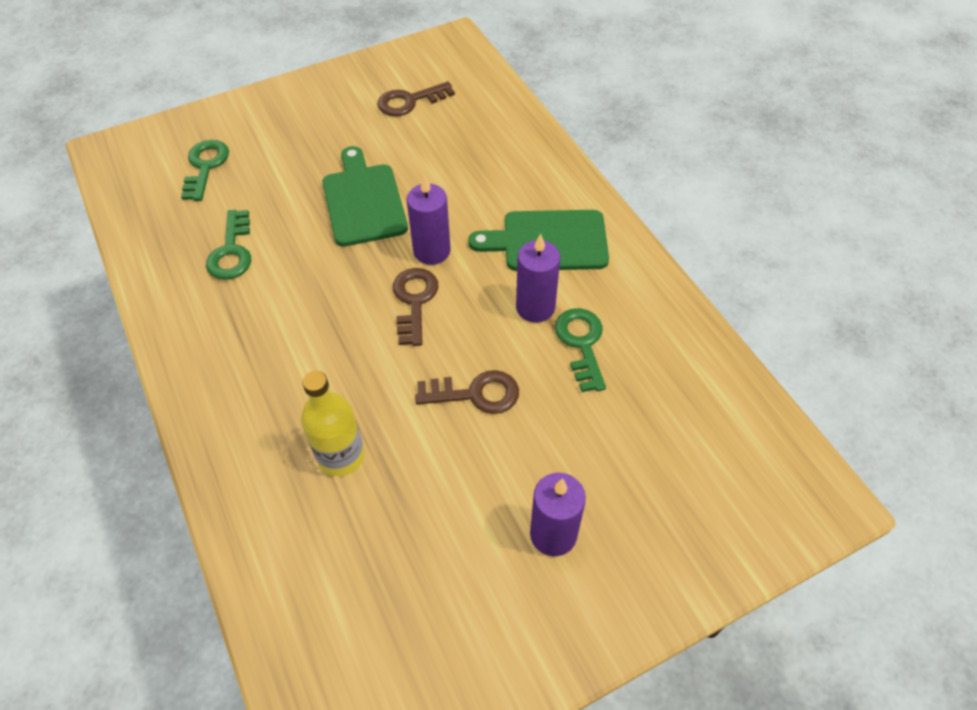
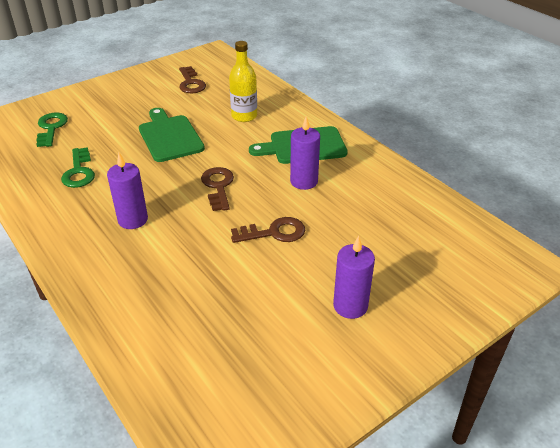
camera: 10 degrees left, 15 degrees down
yellow bottle [301,370,365,476] -> yellow bottle moved to [229,41,257,122]
brown key [377,81,455,116] -> brown key turned 75 degrees counterclockwise [179,66,206,93]
purple candle [406,175,451,265] -> purple candle moved to [107,153,148,229]
green key [555,308,606,392] -> none

